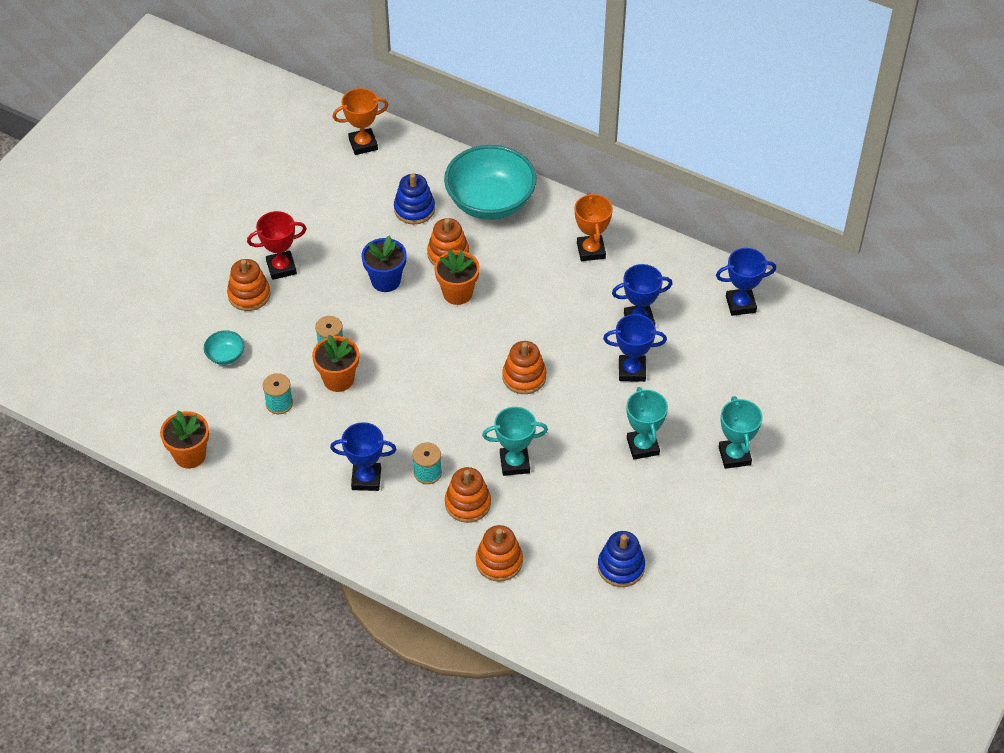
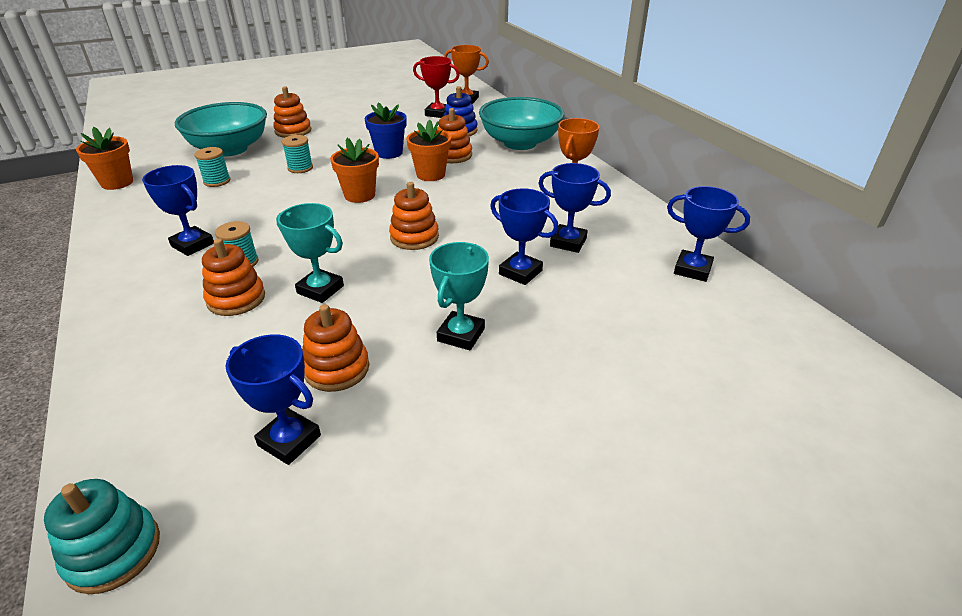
camera: 35 degrees right, 15 degrees down
turquoise bowl [204,330,244,365] -> turquoise bowl [175,102,267,157], size x2.40
red trophy [247,211,307,280] -> red trophy moved to [413,56,460,118]
orange flower pot [312,334,359,392] -> orange flower pot moved to [330,138,379,203]
orange stacking toy [476,525,523,582] -> orange stacking toy moved to [302,304,369,392]
blue stacking toy [598,531,645,587] -> blue trophy [225,334,321,465]
turquoise trophy [719,396,763,469] -> none
none -> turquoise stacking toy [44,479,160,594]

